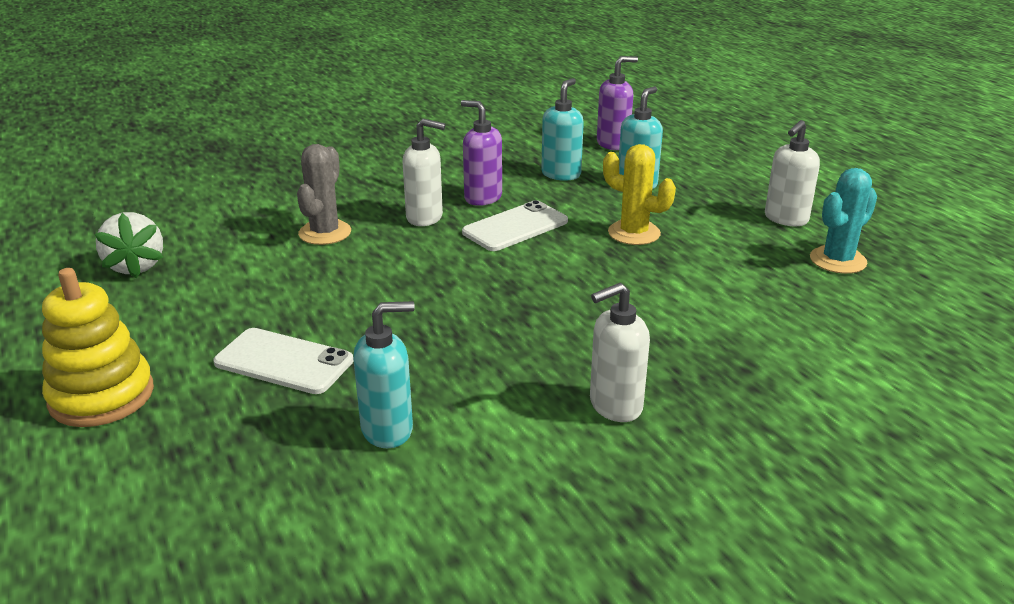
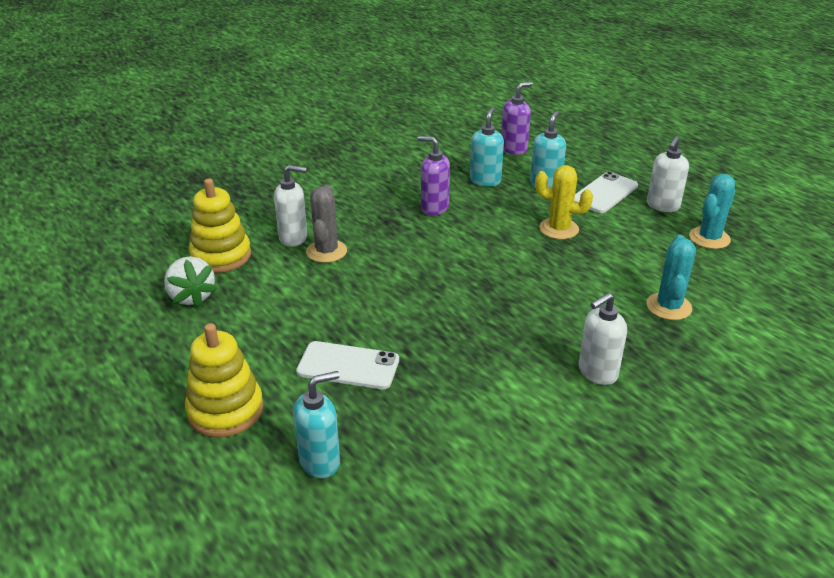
camera: 10 degrees left, 5 degrees up
turquoise soap dispenser [353,301,415,448] -> turquoise soap dispenser moved to [293,371,340,478]
white soap dispenser [403,119,446,226] -> white soap dispenser moved to [274,165,307,247]
white phone [462,200,568,251] -> white phone moved to [574,172,638,213]
none -> yellow stacking toy [189,178,251,273]
none -> turquoise cactus [646,235,696,320]

